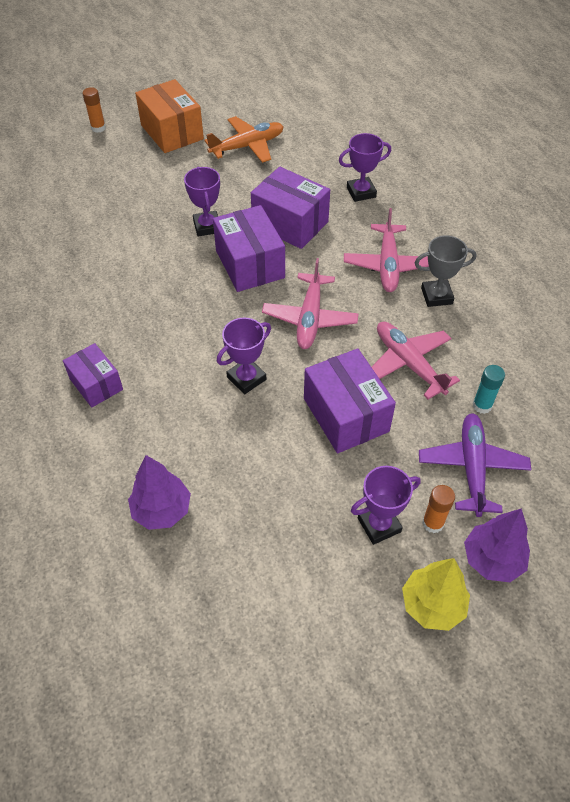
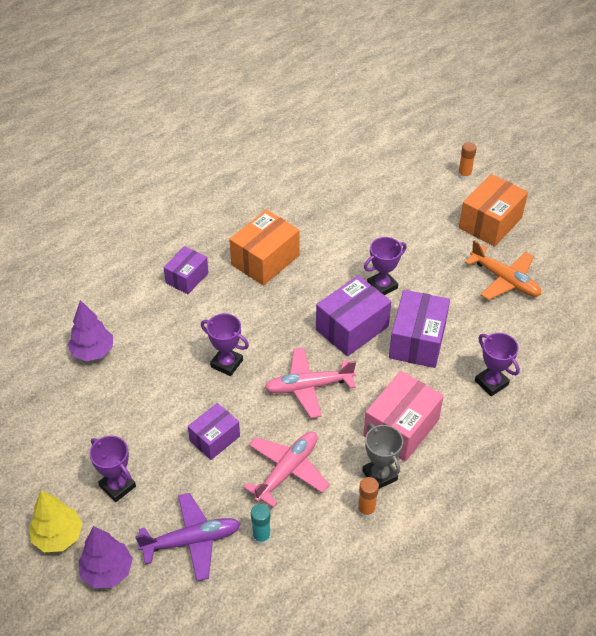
camera: 70 degrees right, 5 degrees down
purple box [304,348,396,453] -> purple box [188,403,240,460], size x0.63
pink plane [344,208,429,292] -> pink box [363,371,444,462]
orange glue stick [422,485,455,533] -> orange glue stick moved to [358,477,379,518]
none -> orange box [229,210,300,286]

